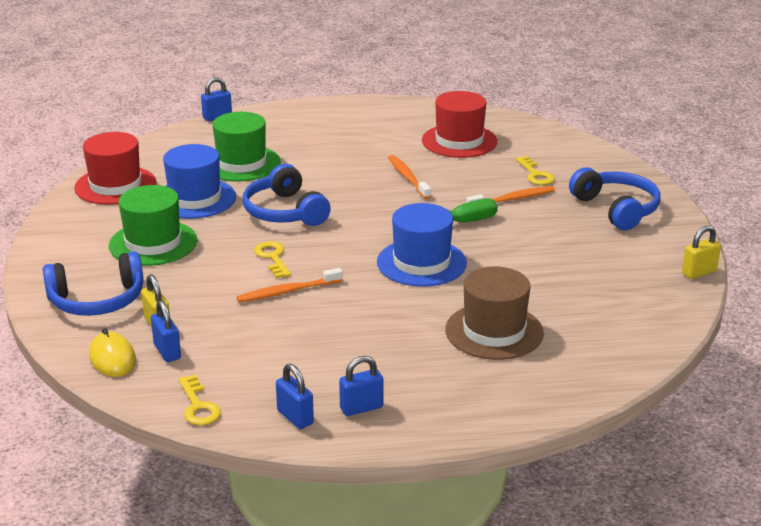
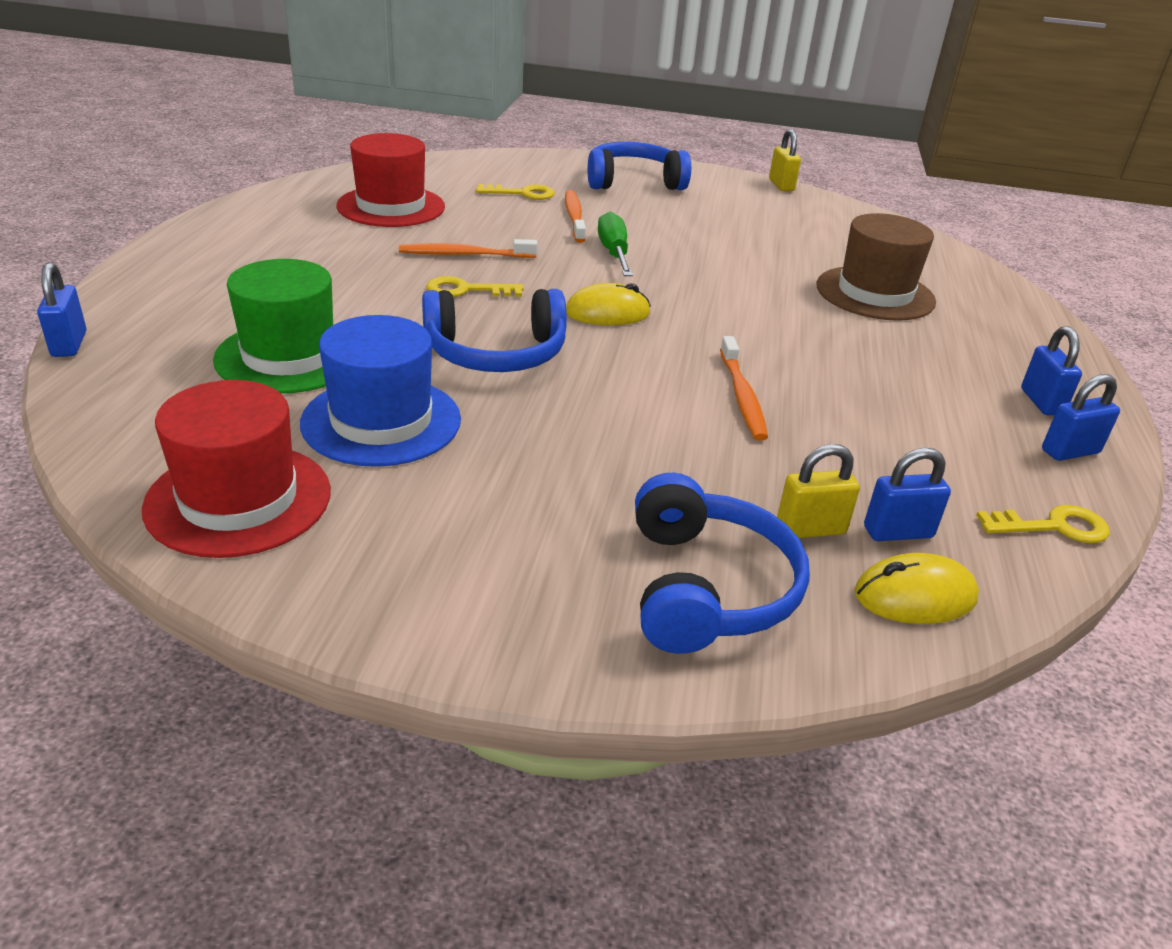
camera: 75 degrees left, 5 degrees up
green hat [109,185,197,266] -> none
yellow key [254,241,291,278] -> yellow key moved to [426,276,524,297]
blue hat [377,203,467,287] -> none
none -> yellow mouse [566,283,651,325]

